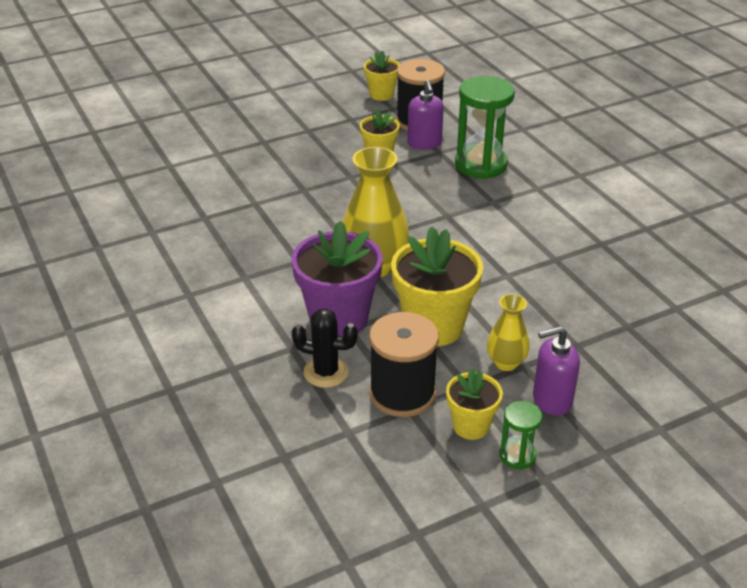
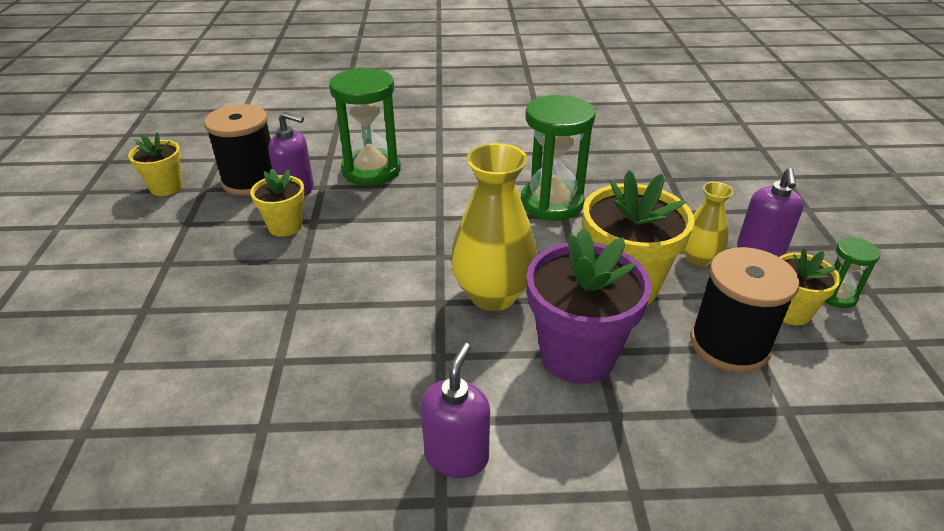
camera: 65 degrees left, 0 degrees up
black cactus [292,308,358,388] -> none
none -> purple soap dispenser [421,343,490,478]
none -> green hourglass [521,95,595,221]

